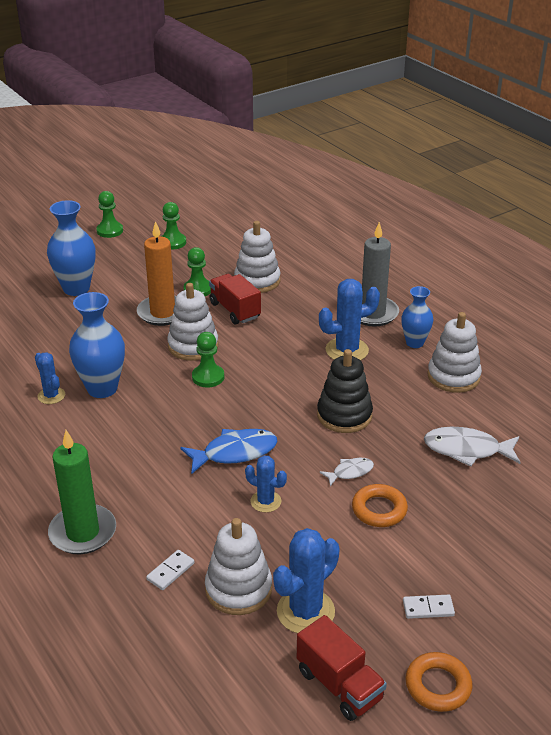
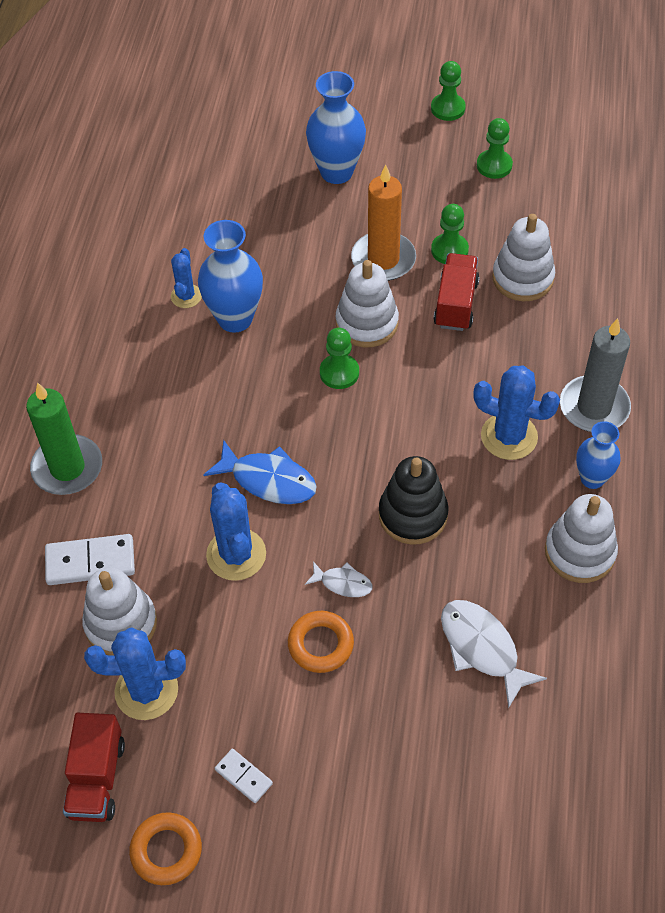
camera: 45 degrees right, 20 degrees up
white domino [146,550,195,590] -> white domino [45,534,135,585], size x1.74
blue cactus [245,455,287,513] -> blue cactus [206,482,266,581], size x1.67

